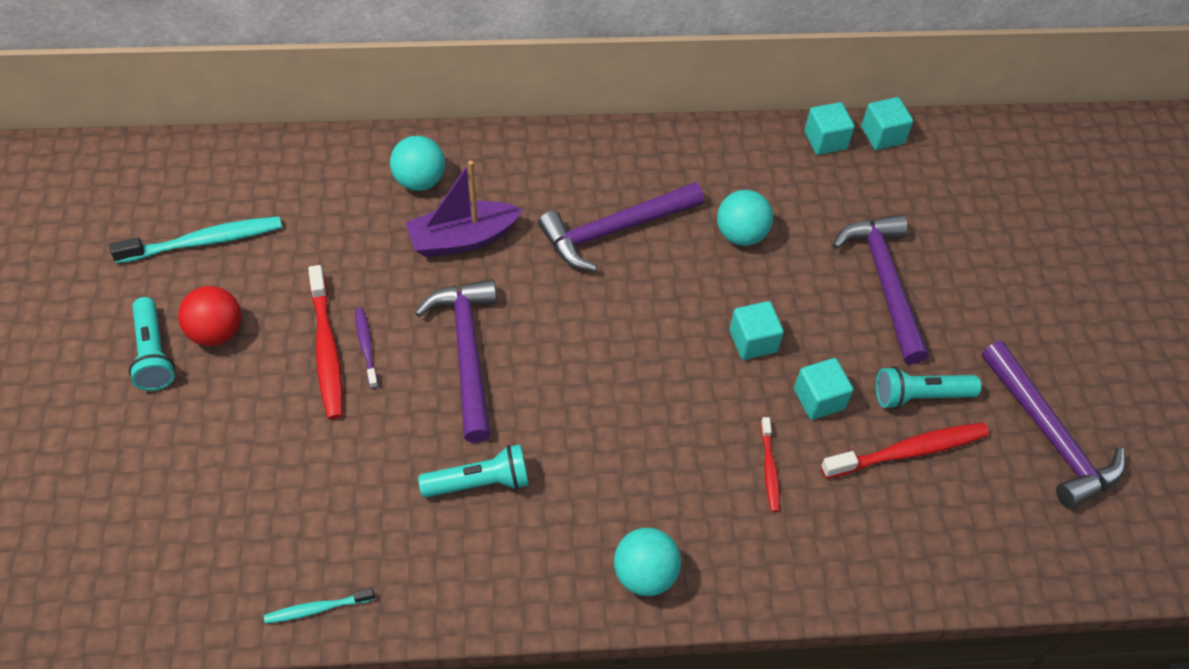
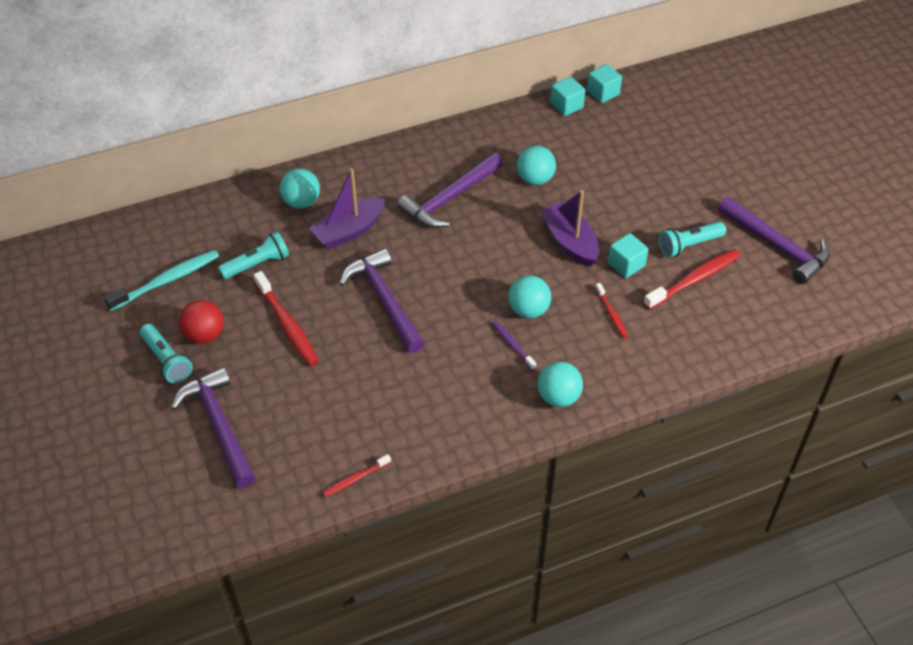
camera: 15 degrees left, 5 degrees down
turquoise toothbrush [264,588,375,624] -> red toothbrush [323,454,391,497]
purple toothbrush [355,308,378,389] -> purple toothbrush moved to [492,321,537,370]
turquoise flashlight [418,444,529,498] -> turquoise flashlight moved to [218,231,289,279]
turquoise cube [730,301,784,360] -> purple boat [540,190,599,267]
purple hammer [833,215,929,365] -> purple hammer moved to [171,367,256,488]
none -> turquoise ball [508,275,551,318]

